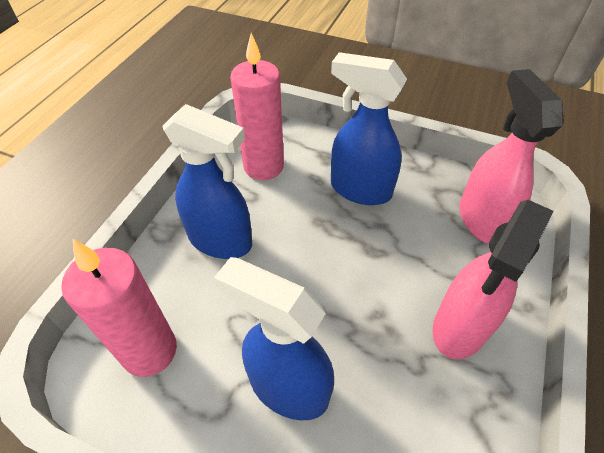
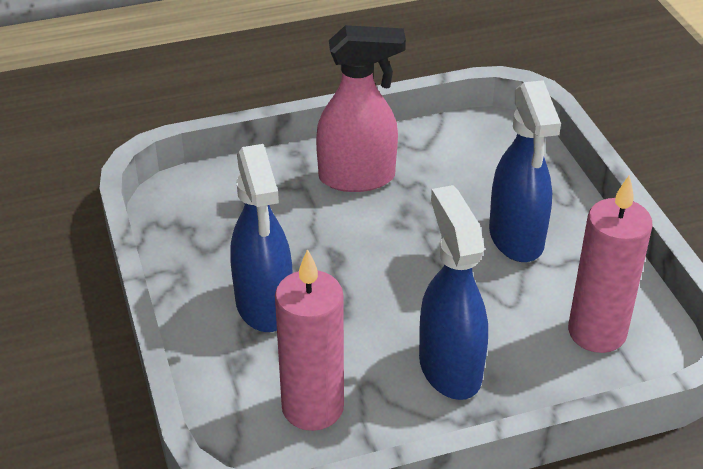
camera: 130 degrees left, 10 degrees down
pink spray bottle [459,69,563,244] -> none

